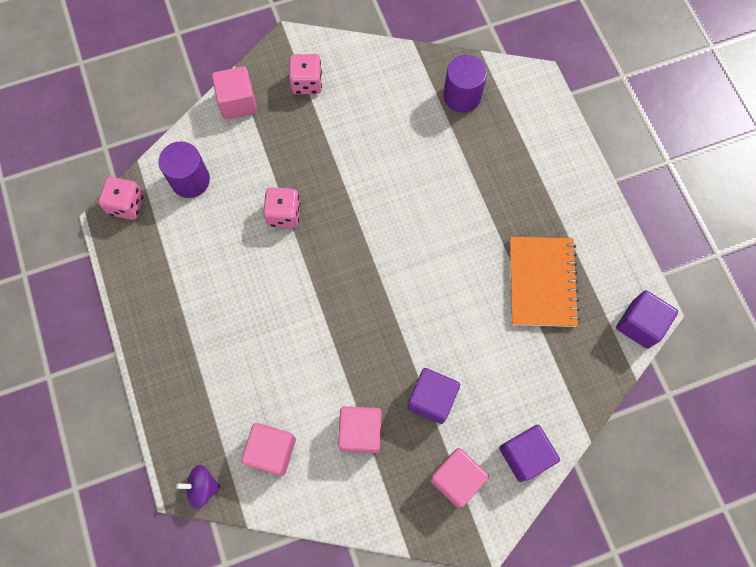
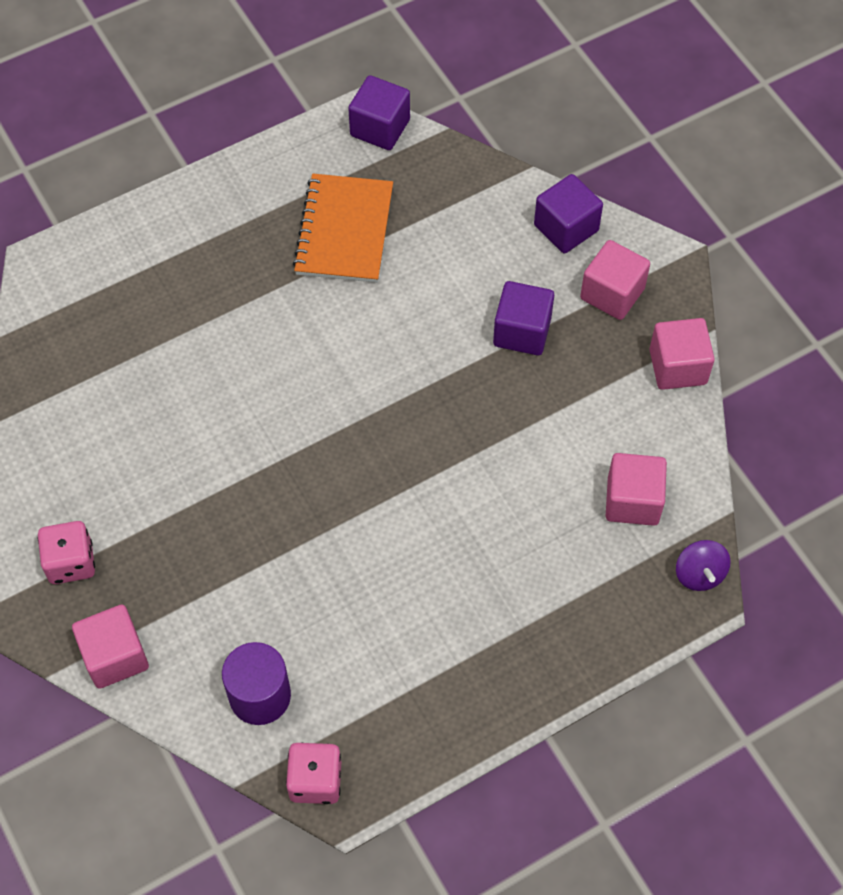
camera: 100 degrees left, 10 degrees down
pink dice [263,187,301,228] -> none
pink cube [338,406,382,453] -> pink cube moved to [649,318,715,390]
purple cylinder [443,55,487,113] -> none
orange notebook [510,237,580,327] -> orange notebook turned 75 degrees counterclockwise [293,174,393,283]

